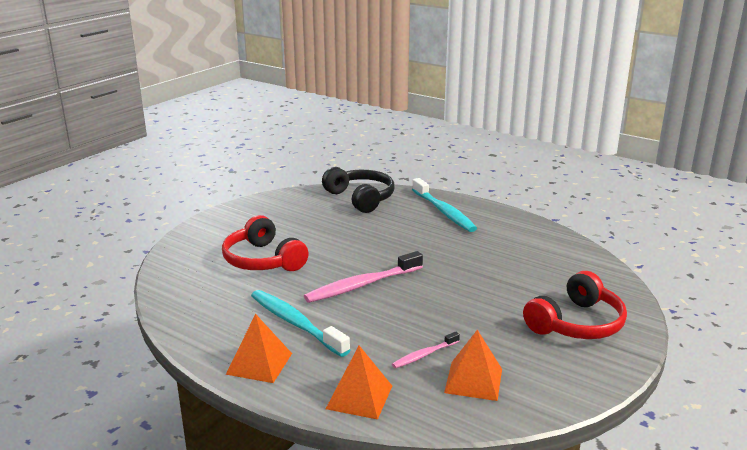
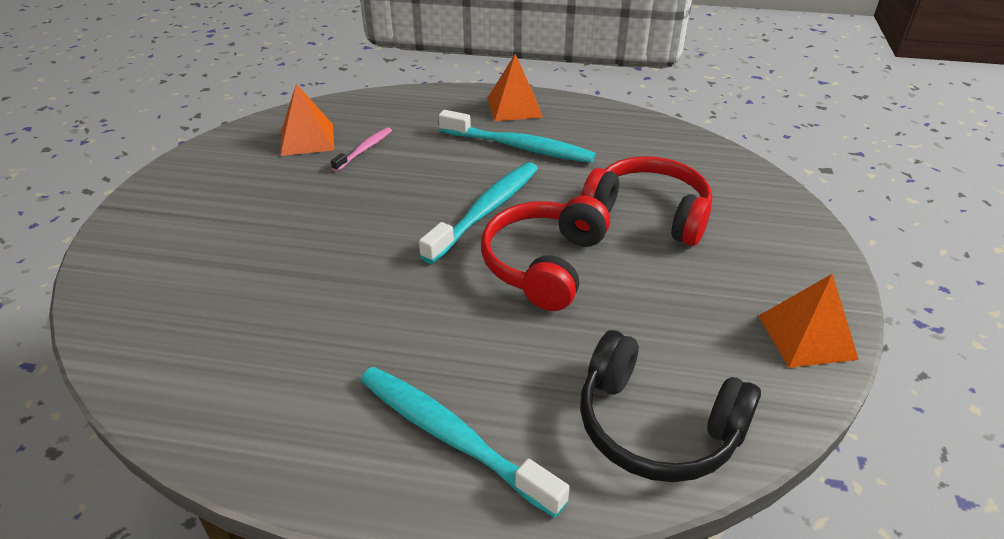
camera: 155 degrees right, 15 degrees up
pink toothbrush [304,251,423,303] -> turquoise toothbrush [419,162,538,264]
orange pyramid [326,346,392,420] -> orange pyramid moved to [759,274,859,368]
red headphones [523,271,627,339] -> red headphones moved to [481,196,610,311]

